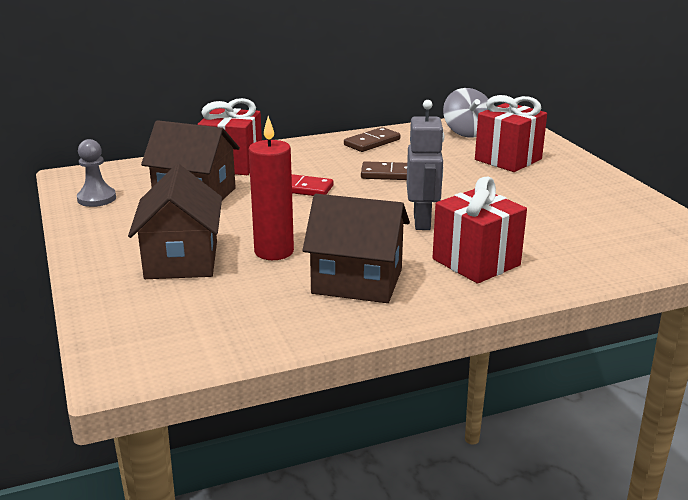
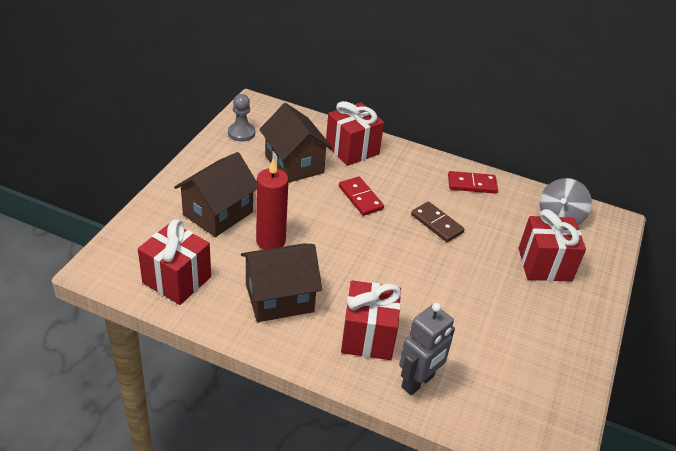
camera: 40 degrees right, 15 degrees up
brown house [302,194,410,303] -> brown house turned 75 degrees counterclockwise [241,244,322,322]
brown domino [344,127,400,152] -> red domino [448,171,498,194]
grey robot [407,100,444,230] -> grey robot moved to [399,303,455,395]
none -> red gift [138,219,211,305]

